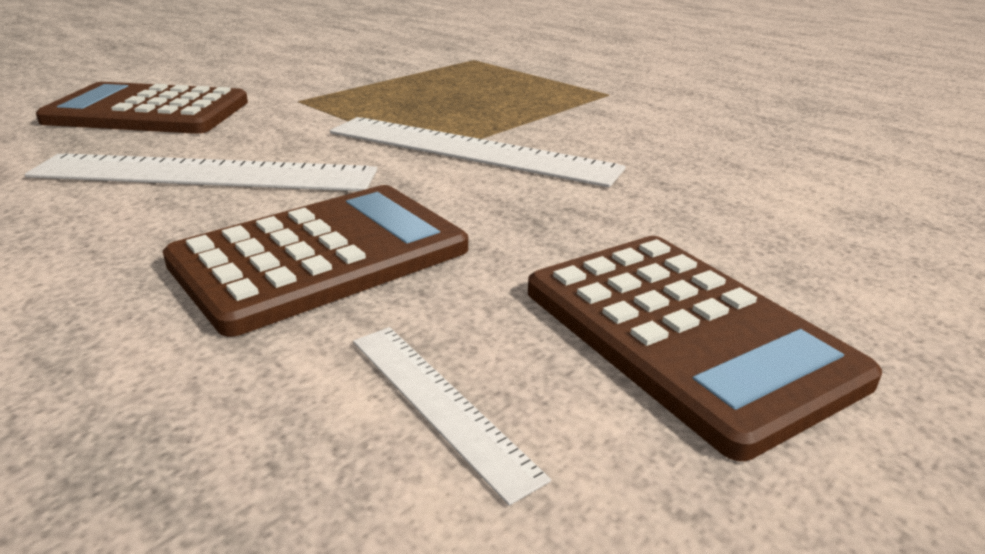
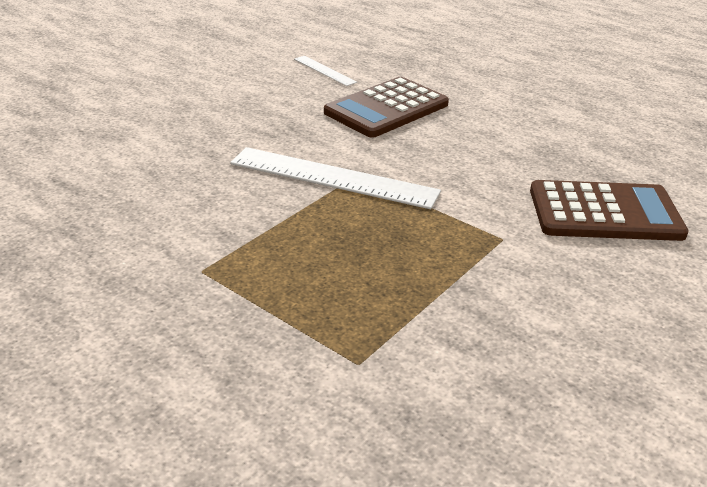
camera: 175 degrees right, 5 degrees up
white ruler [25,154,377,191] -> none
brown calculator [528,236,882,461] -> none

